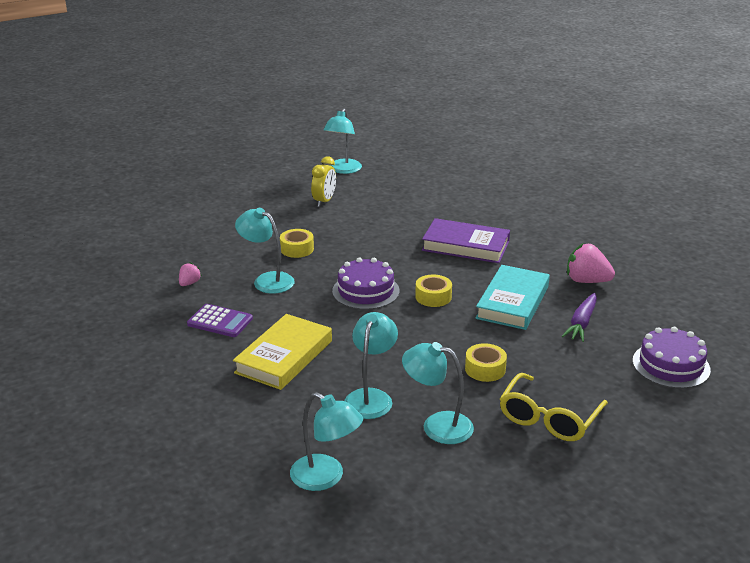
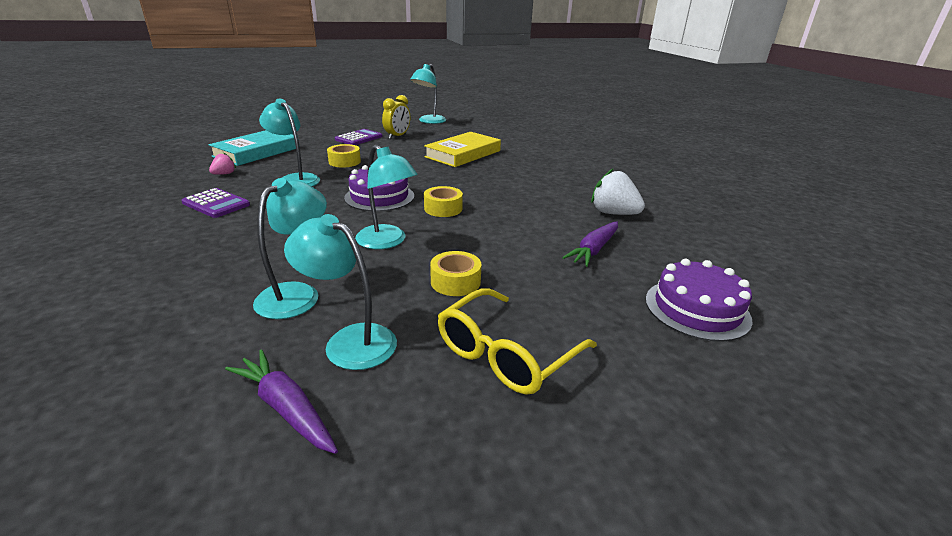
camera: 10 degrees right, 0 degrees up
yellow book [233,314,332,390] -> yellow book moved to [424,132,501,167]
turquoise lamp [290,392,363,491] -> turquoise lamp moved to [355,145,418,249]
purple book [422,218,510,263] -> none
turquoise book [475,265,550,330] -> turquoise book moved to [208,130,300,166]
pink strawberry [567,243,615,283] -> white strawberry [591,169,645,215]
none -> purple carrot [225,349,338,454]
none -> purple calculator [335,129,383,145]

